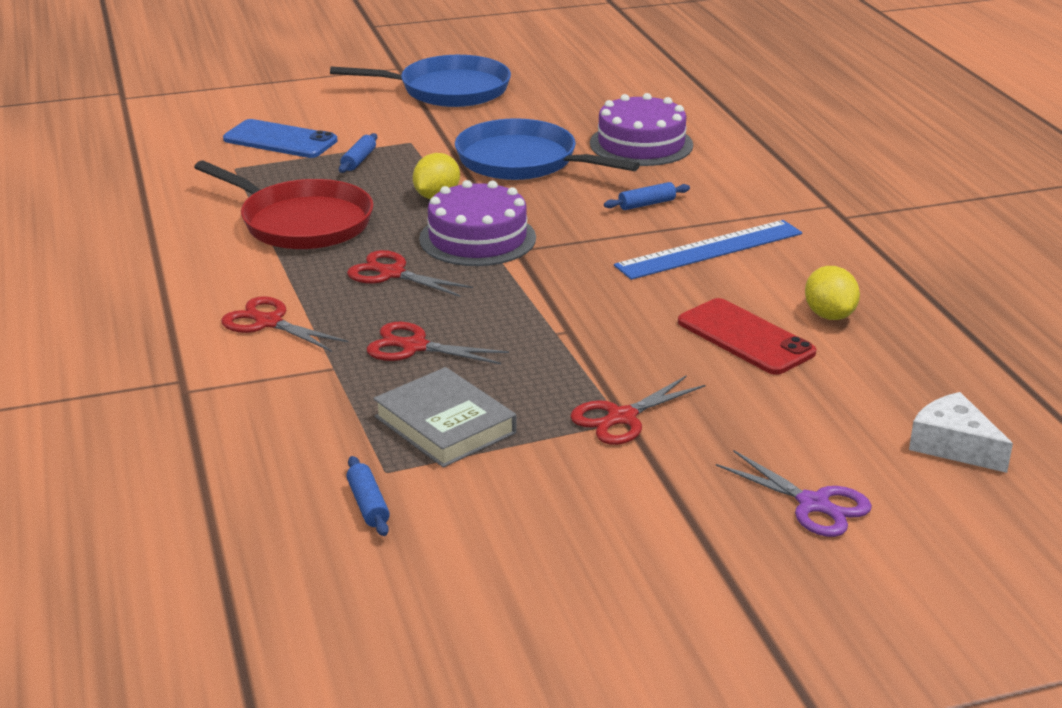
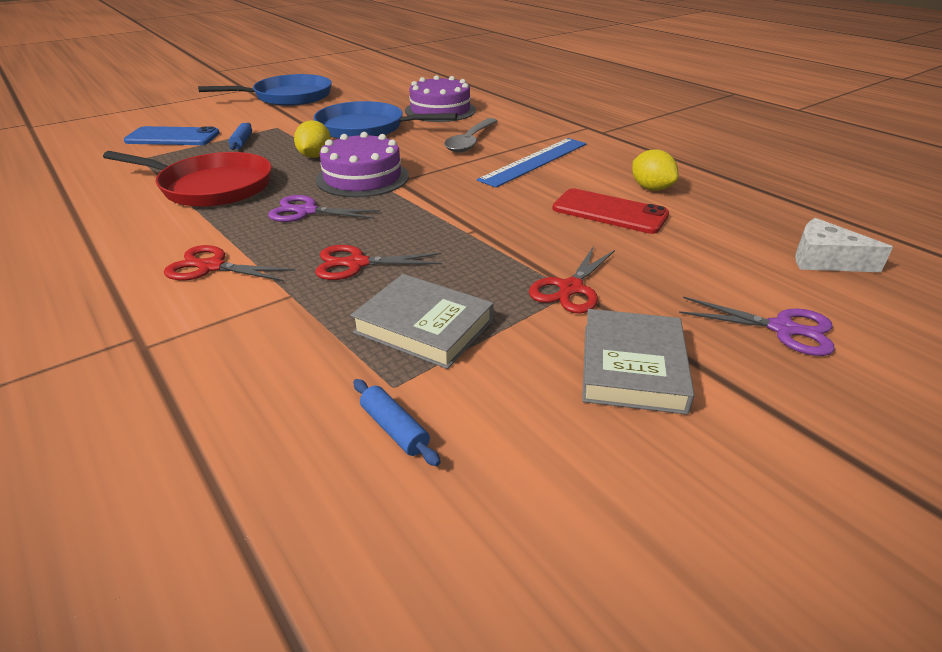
camera: 20 degrees left, 5 degrees up
red scissors [347,250,473,297] -> purple scissors [268,195,380,222]
blue rolling pin [604,182,690,210] -> grey spoon [444,118,497,153]
none -> grey book [582,309,695,415]

